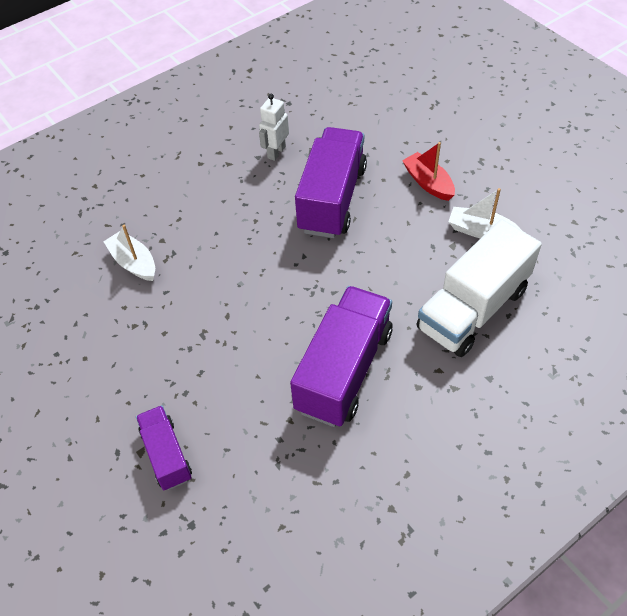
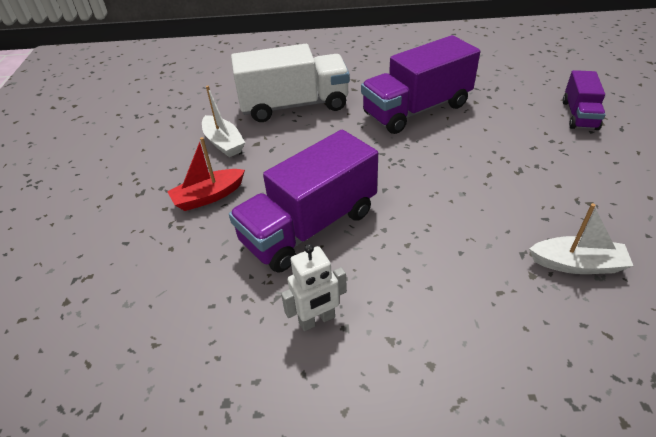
camera: 145 degrees left, 10 degrees down
white boat [104,225,155,281] -> white boat turned 75 degrees counterclockwise [529,203,633,274]
red boat [402,142,455,201] -> red boat turned 60 degrees clockwise [167,137,245,211]

